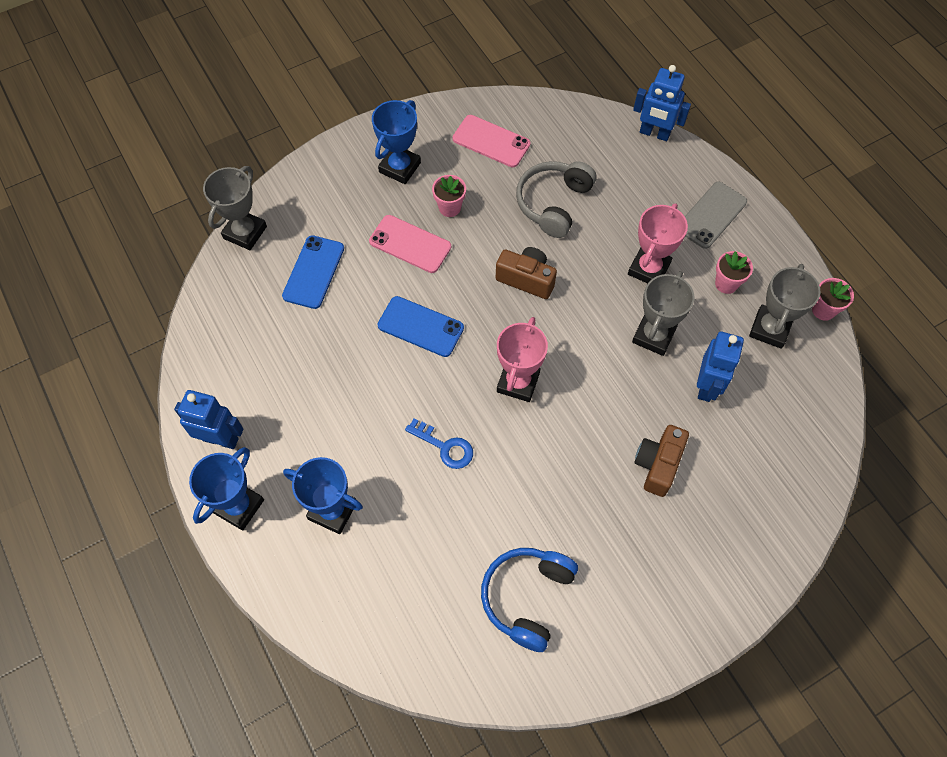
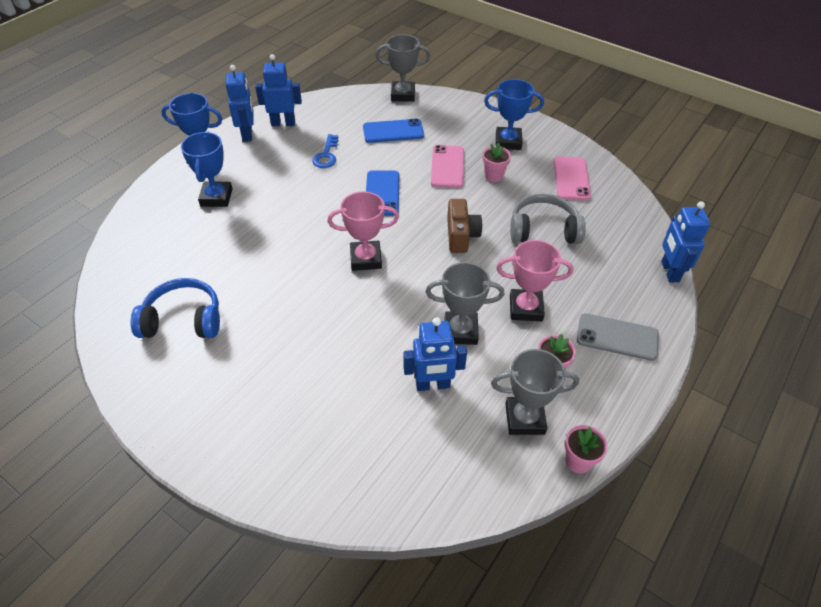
camera: 65 degrees right, 15 degrees down
blue key [405,418,473,469] -> blue key moved to [312,134,338,168]
brown camera [634,425,689,497] -> none
none -> blue robot [255,54,302,126]

